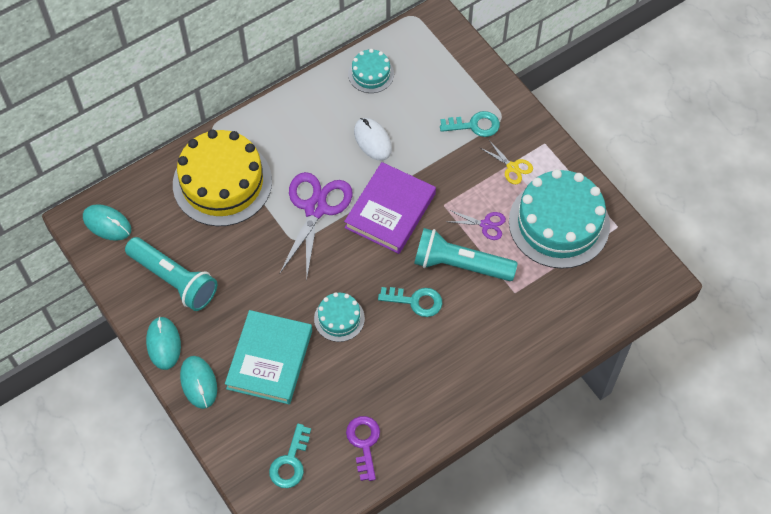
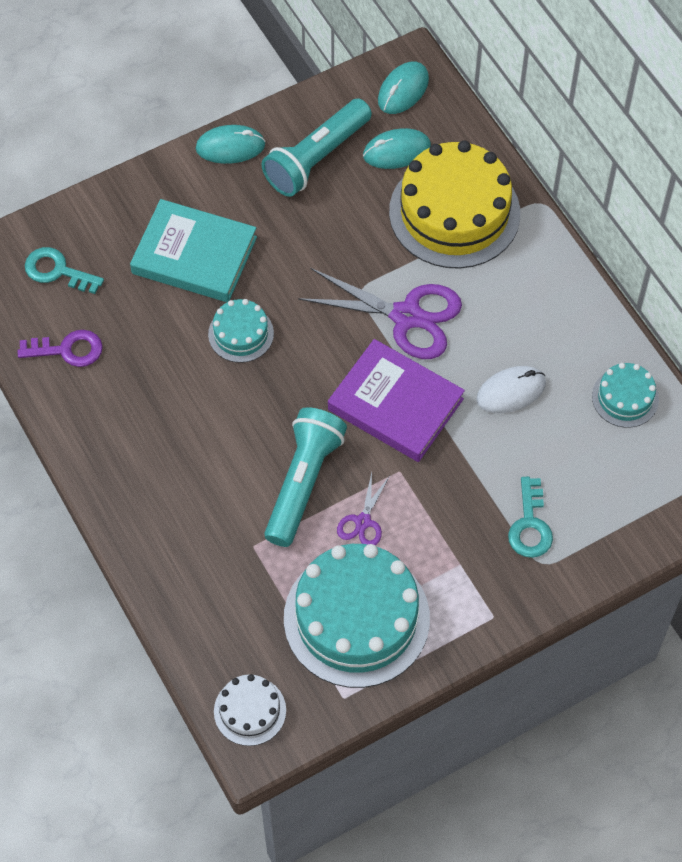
camera: 95 degrees right, 0 degrees up
turquoise mouse [180,356,217,409] -> turquoise mouse moved to [363,128,431,169]
turquoise key [378,287,442,317] -> none
yellow scissors [480,139,533,184] -> none
none -> white cake [214,674,286,746]

